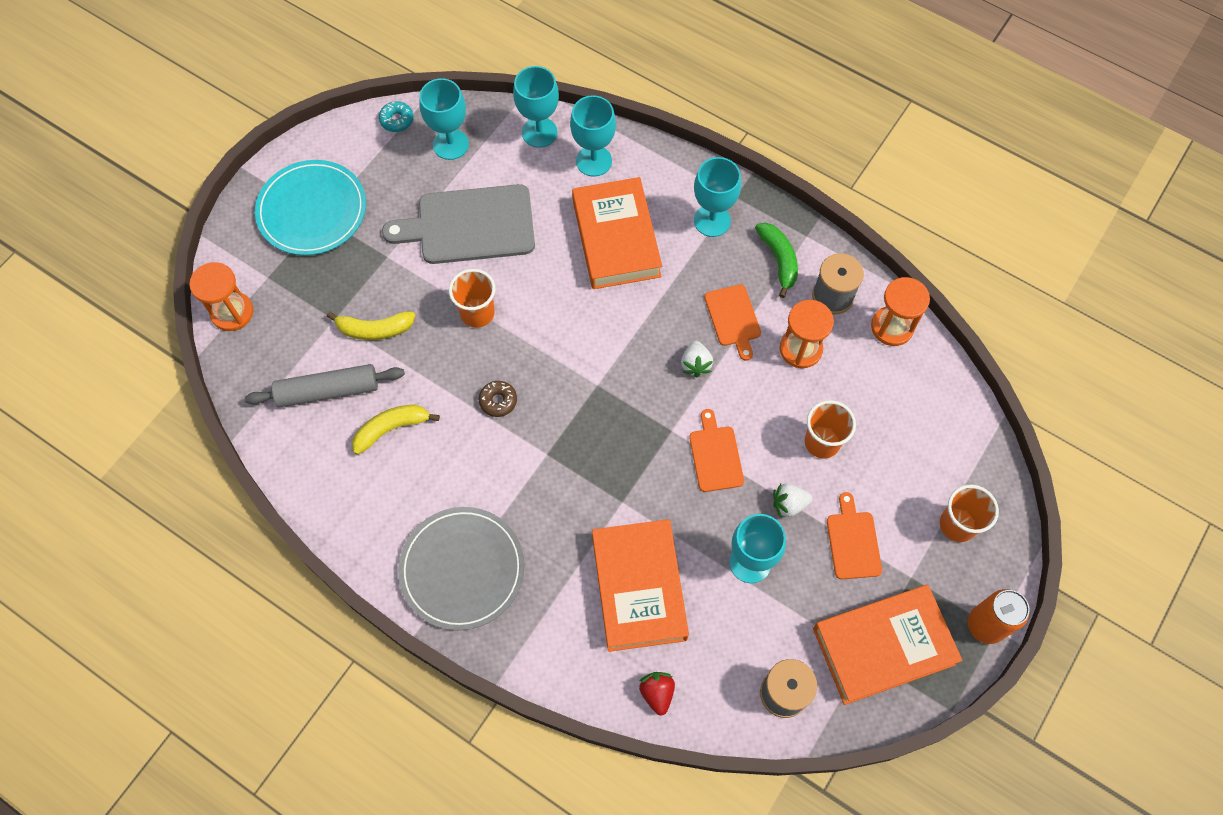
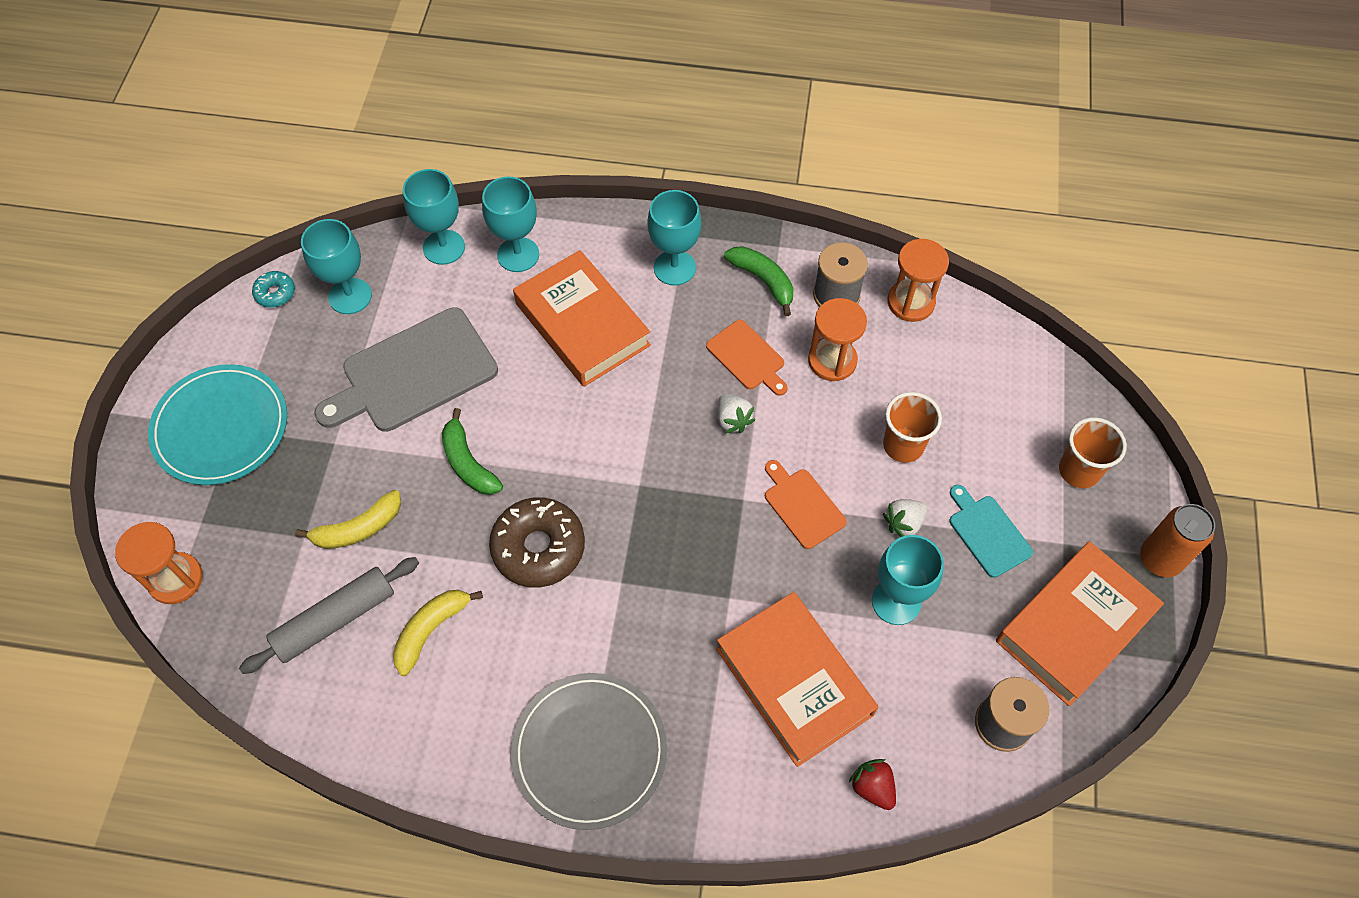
camera: 25 degrees left, 5 degrees down
orange cup [449,269,495,328] -> green banana [442,408,503,495]
brown donut [479,381,517,417] -> brown donut [489,497,585,588], size x2.03
orange cutting board [827,492,882,579] -> turquoise cutting board [950,485,1033,578]

